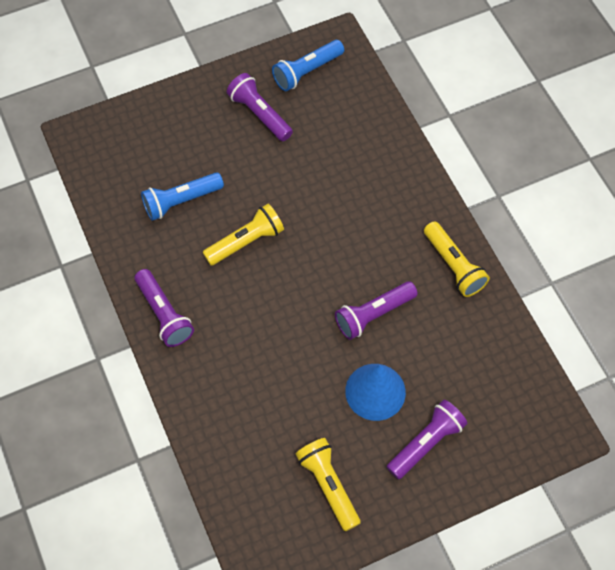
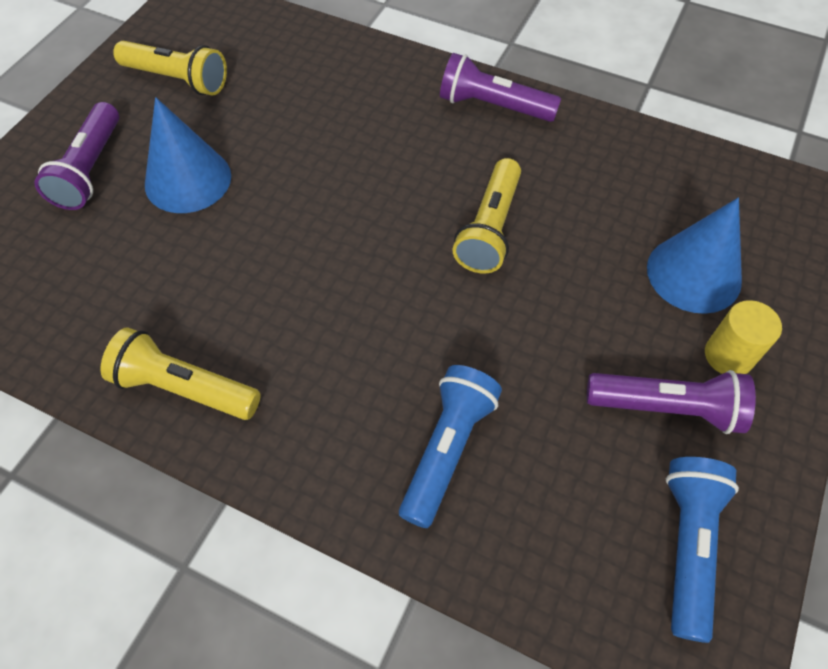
camera: 140 degrees right, 5 degrees down
blue flashlight [141,172,224,221] -> blue flashlight moved to [399,365,502,528]
purple flashlight [335,281,418,340] -> none
none -> blue cone [647,198,742,314]
none -> yellow cylinder [705,300,782,374]

